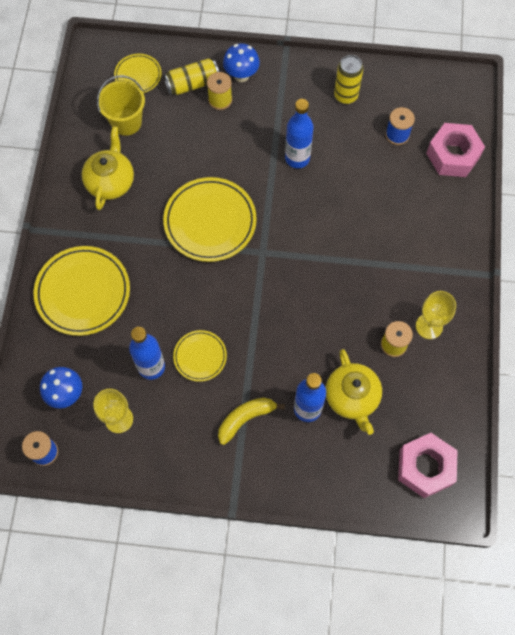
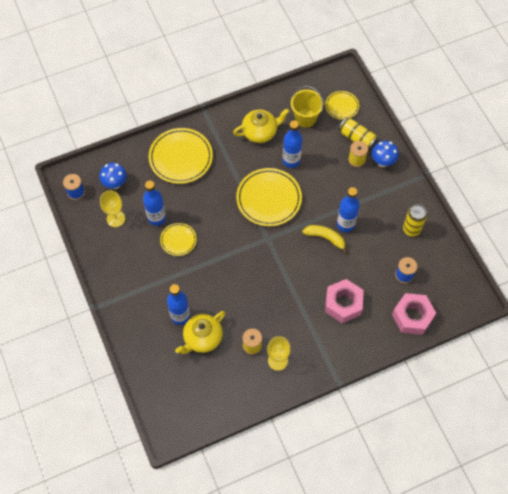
camera: 60 degrees right, 5 degrees down
yellow banana [218,397,285,445] -> yellow banana moved to [302,225,348,254]
pink nut [398,433,457,498] -> pink nut moved to [325,279,364,323]
none -> blue bottle [283,120,302,168]

